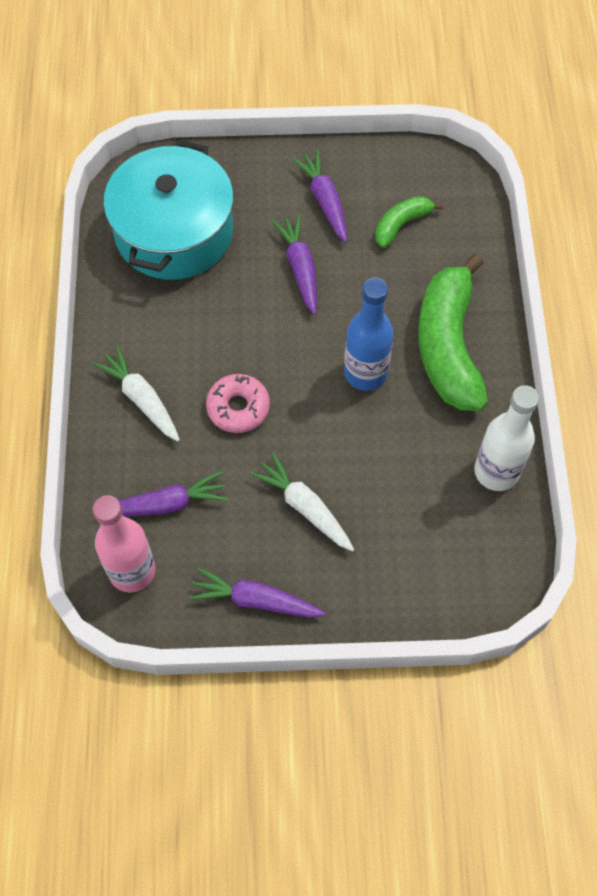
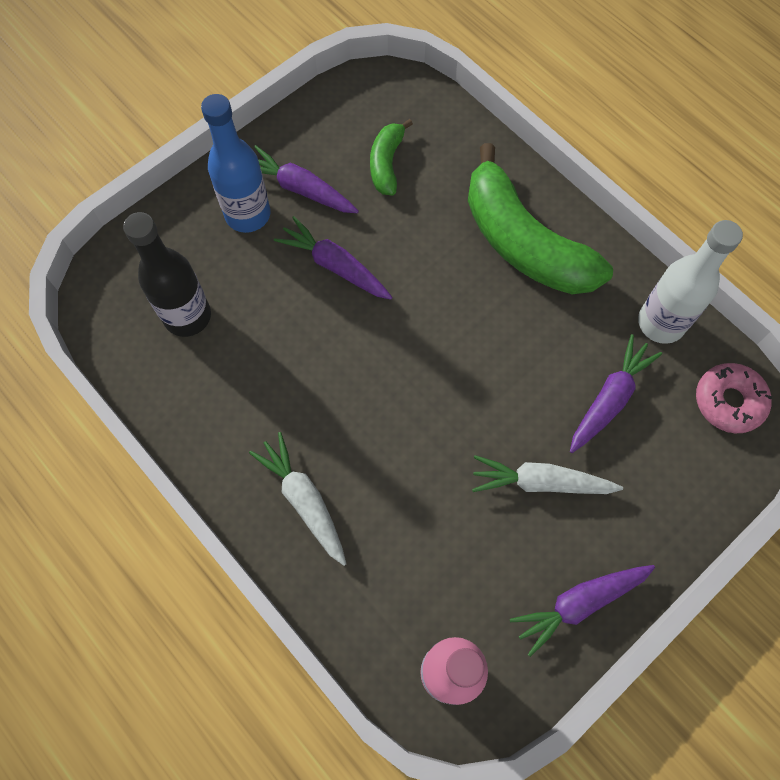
camera: 40 degrees left, 5 degrees up
white carrot [92,346,180,442] -> white carrot turned 45 degrees clockwise [249,432,346,566]
turquoise pot [103,140,234,280] -> black bottle [123,212,211,337]
purple carrot [119,471,229,516] -> purple carrot moved to [570,334,662,453]
pink donut [206,374,270,433] -> pink donut moved to [696,363,772,433]
blue bottle [344,278,394,391] -> blue bottle moved to [201,94,270,233]

